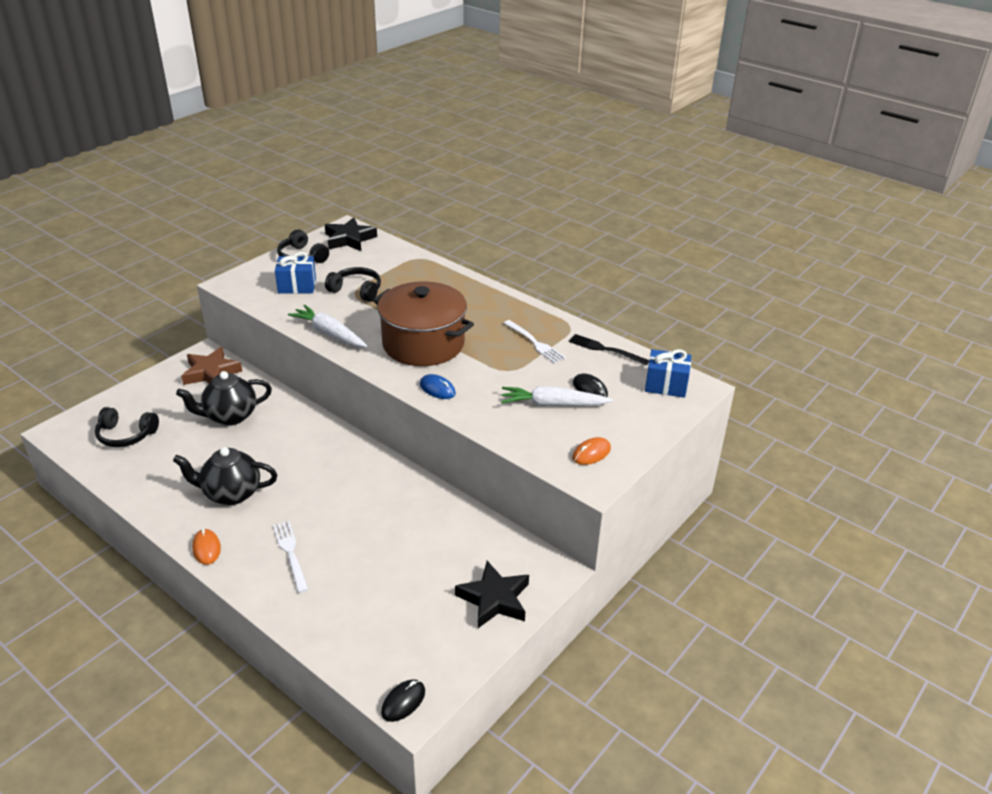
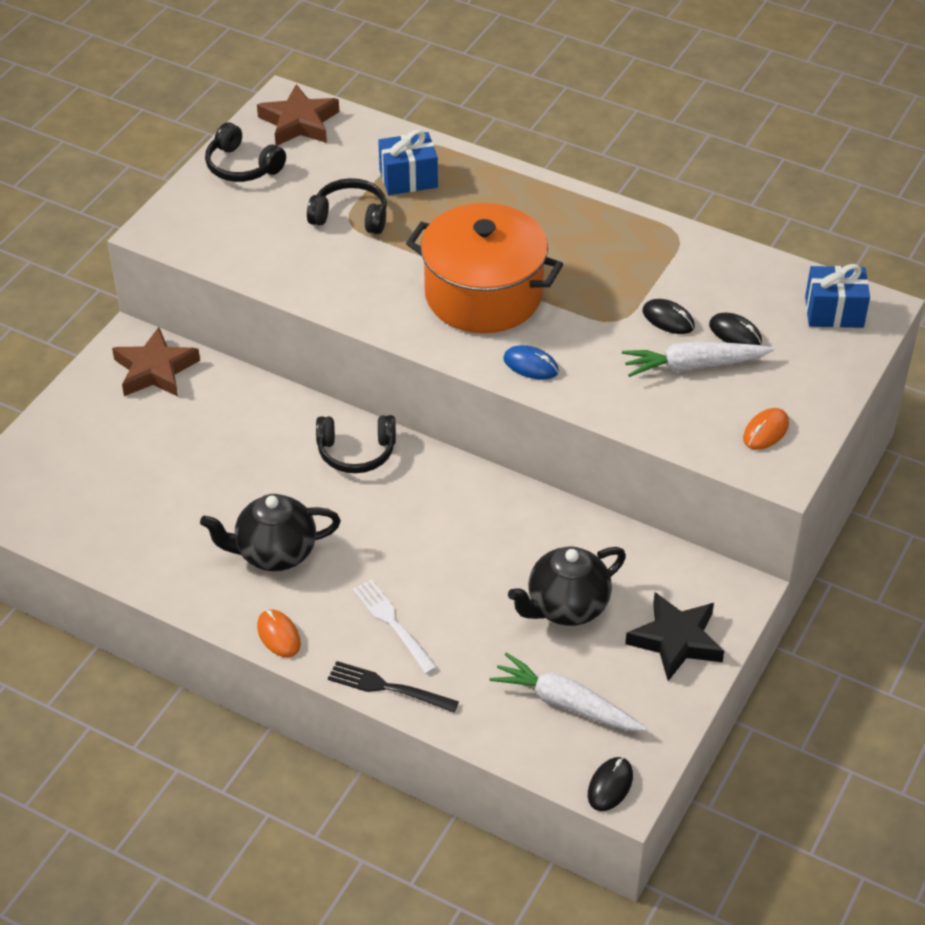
camera: 10 degrees left, 10 degrees up
black headphones [95,407,159,447] -> black headphones moved to [316,415,396,473]
black teapot [176,371,272,425] -> black teapot moved to [508,546,626,626]
blue gift [275,252,316,294] -> blue gift moved to [378,130,438,195]
white carrot [288,305,367,347] -> white carrot moved to [489,652,647,731]
black star [325,217,377,251] -> brown star [257,84,339,146]
brown pot [373,281,474,366] -> orange pot [406,203,563,333]
white fork [504,320,566,363] -> none
black fork [569,334,649,365] -> black fork moved to [328,661,459,712]
none -> black mouse [642,299,695,334]

